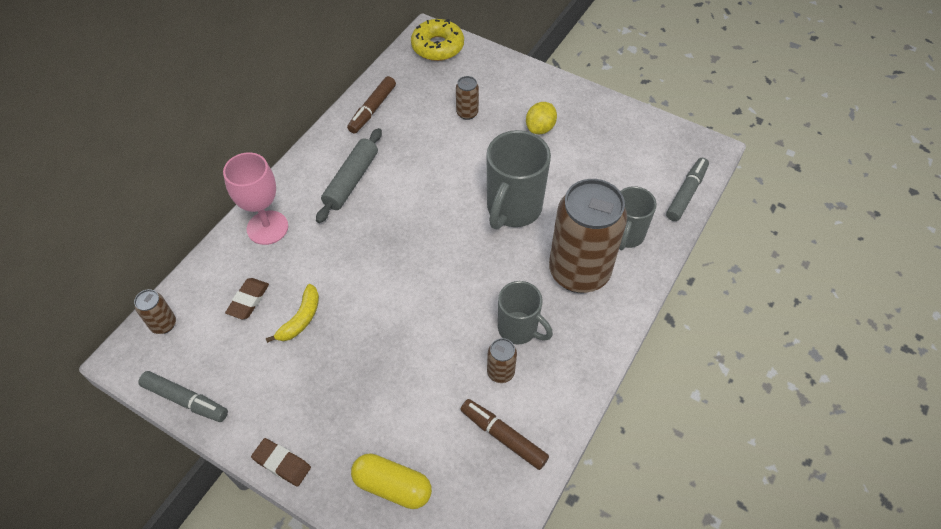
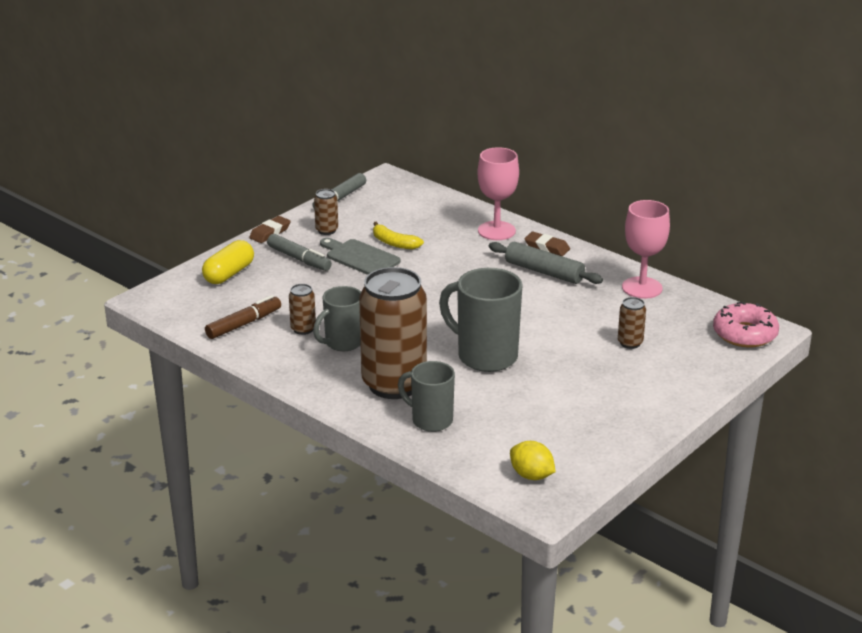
camera: 100 degrees right, 25 degrees down
brown can [134,289,176,334] -> brown can moved to [314,189,338,235]
brown eraser [225,278,269,319] -> brown eraser moved to [524,232,570,256]
brown marker [347,76,396,134] -> pink goblet [622,200,670,299]
yellow donut [411,19,464,61] -> pink donut [713,301,779,348]
yellow lemon [526,102,557,134] -> yellow lemon moved to [510,441,556,480]
grey marker [666,158,709,221] -> grey marker moved to [267,234,332,271]
none -> grey cutting board [320,238,400,275]

